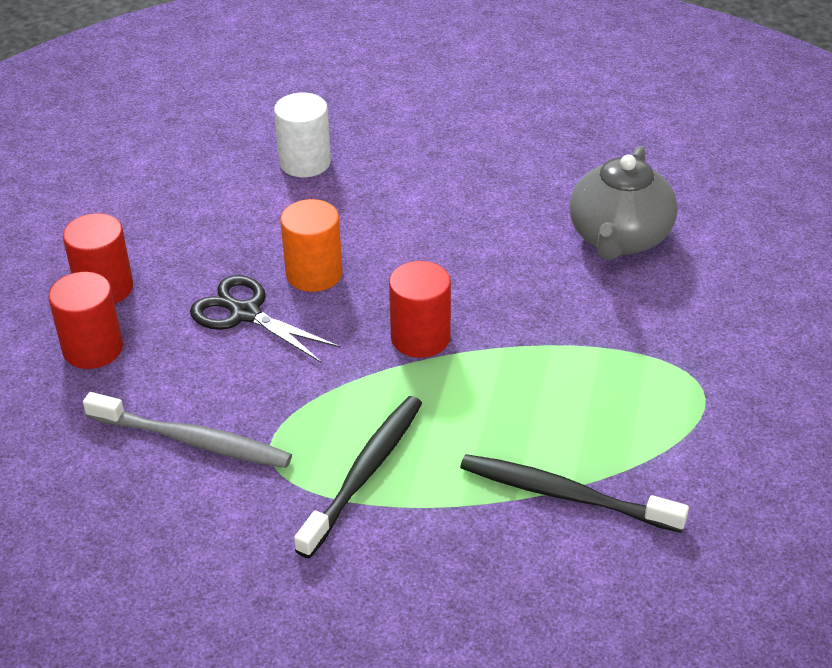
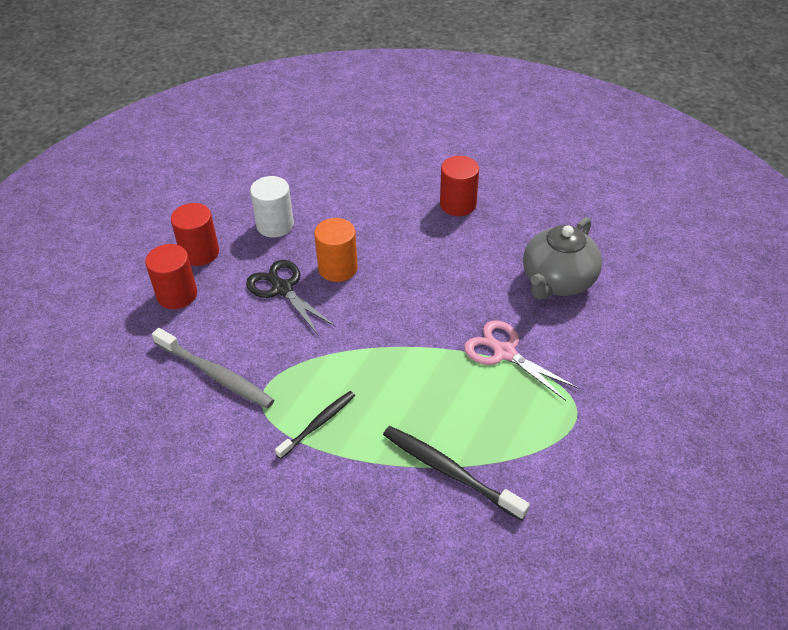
camera: 15 degrees right, 5 degrees up
white cylinder [274,93,331,177] -> white cylinder moved to [250,176,294,237]
black toothbrush [294,396,422,558] -> black toothbrush [275,391,355,459], size x0.65
red cylinder [389,261,451,358] -> red cylinder moved to [440,156,479,216]
none -> pink scissors [464,321,578,401]

